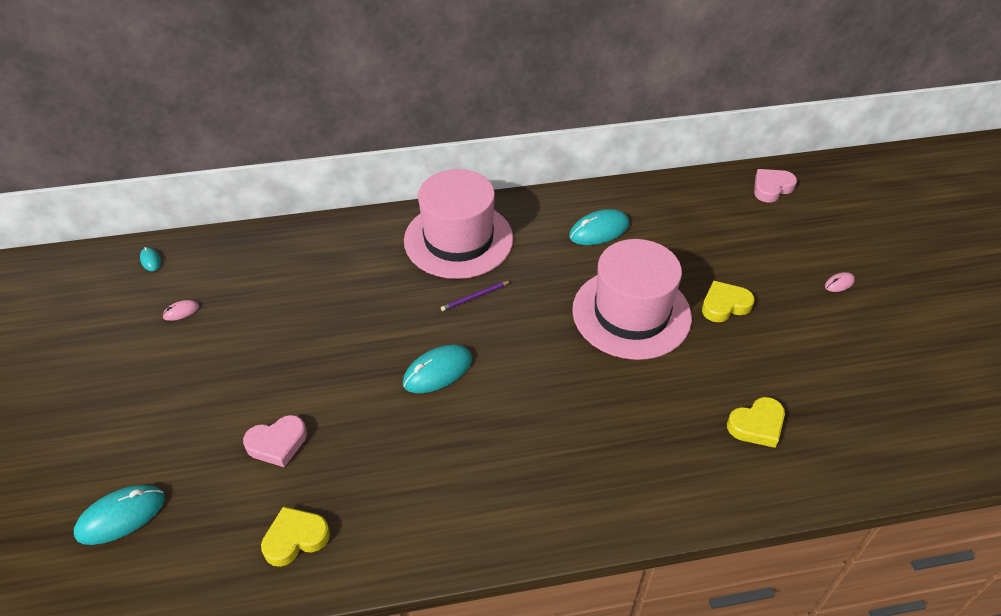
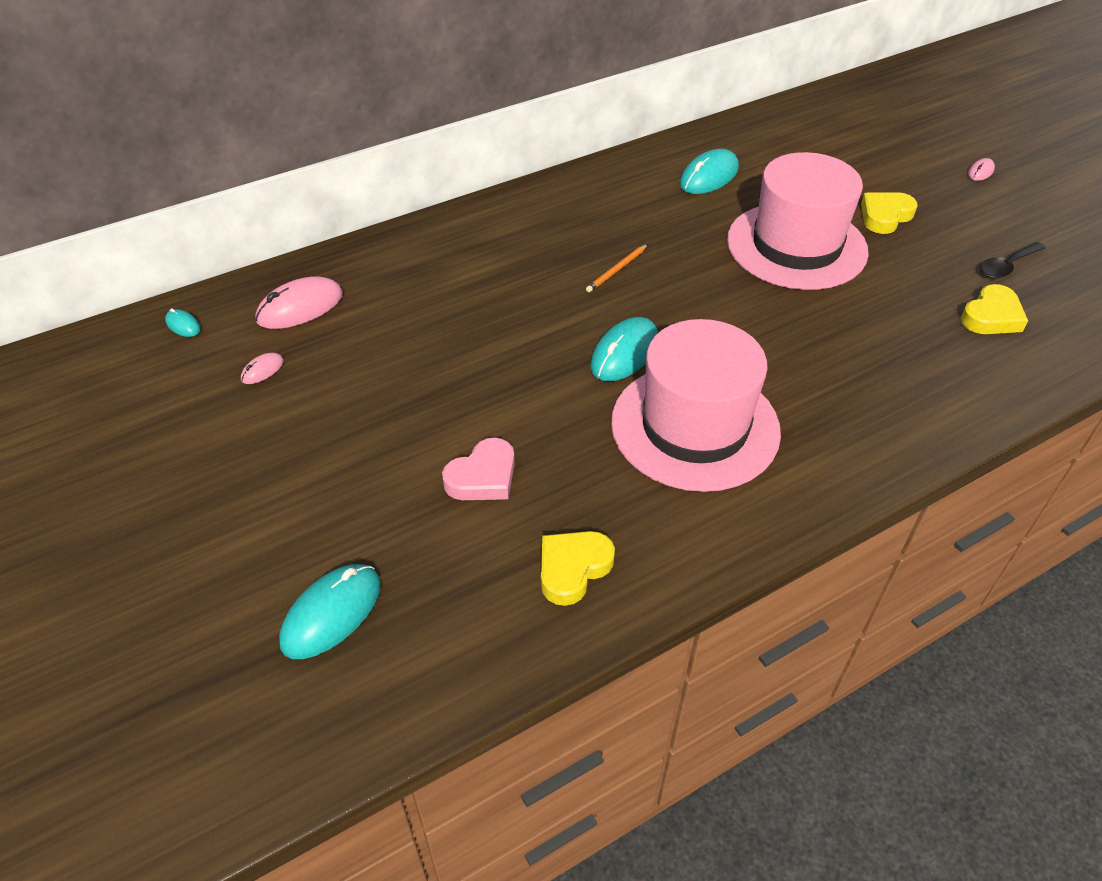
camera: 20 degrees left, 0 degrees up
pink hat [404,169,513,279] -> pink hat moved to [611,319,781,492]
purple pencil [441,281,511,311] -> orange pencil [586,244,648,292]
pink heart [754,169,797,202] -> none
none -> pink mouse [256,276,343,329]
none -> black spoon [980,242,1046,278]

